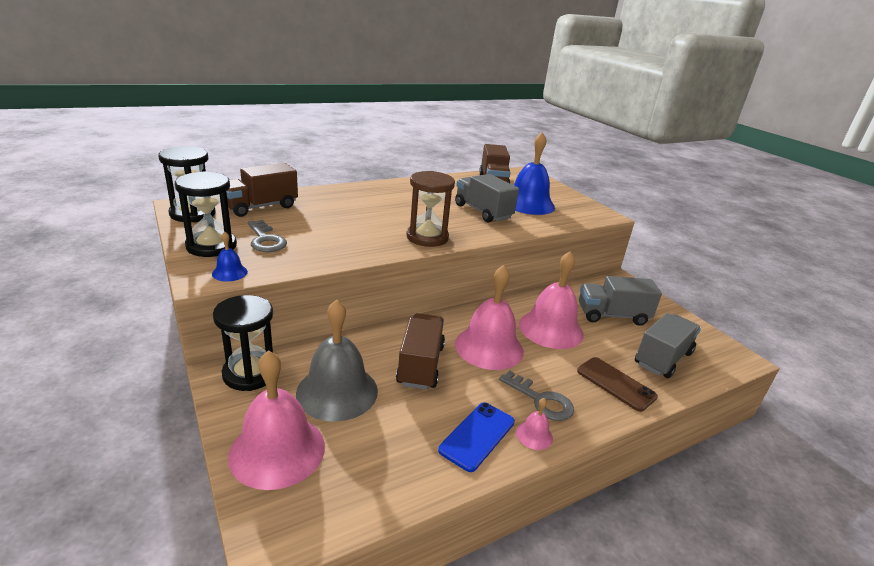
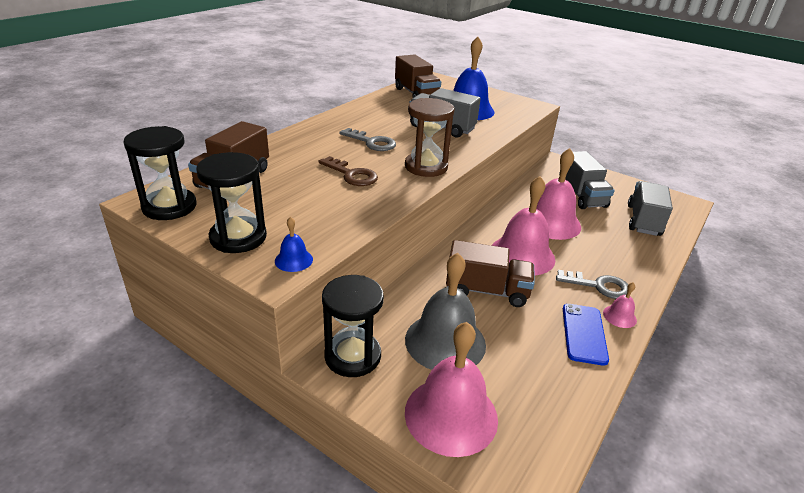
camera: 25 degrees left, 5 degrees up
grey key [248,220,287,252] -> grey key moved to [339,128,396,151]
brown truck [396,313,445,390] -> brown truck turned 120 degrees clockwise [446,240,535,307]
brown phone [577,357,658,412] -> none
grey truck [579,276,662,326] -> grey truck turned 75 degrees counterclockwise [559,151,615,209]
none -> brown key [318,156,378,186]

